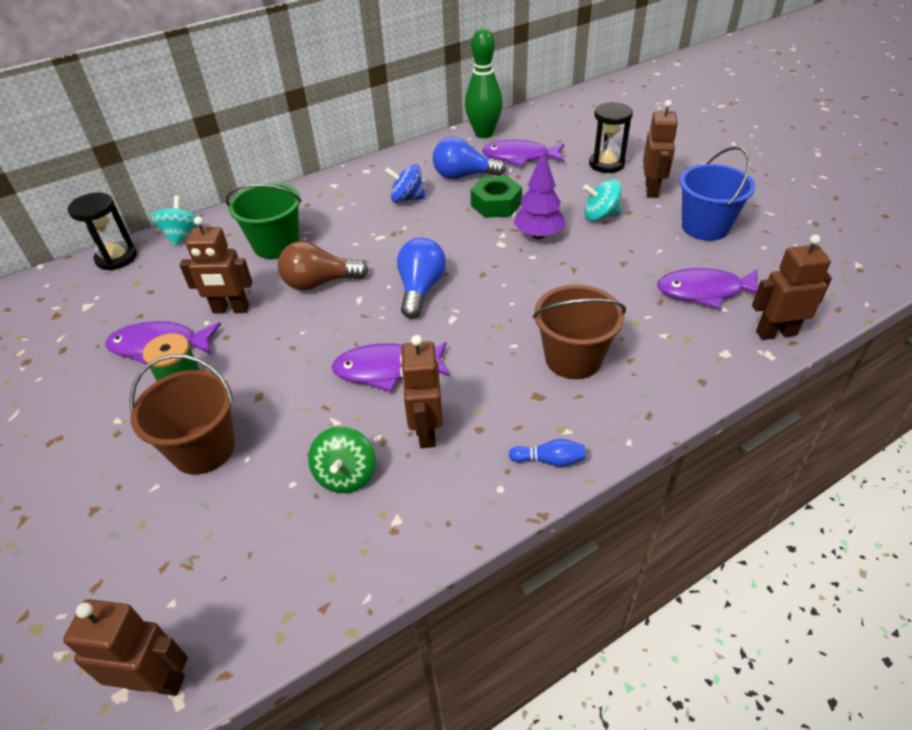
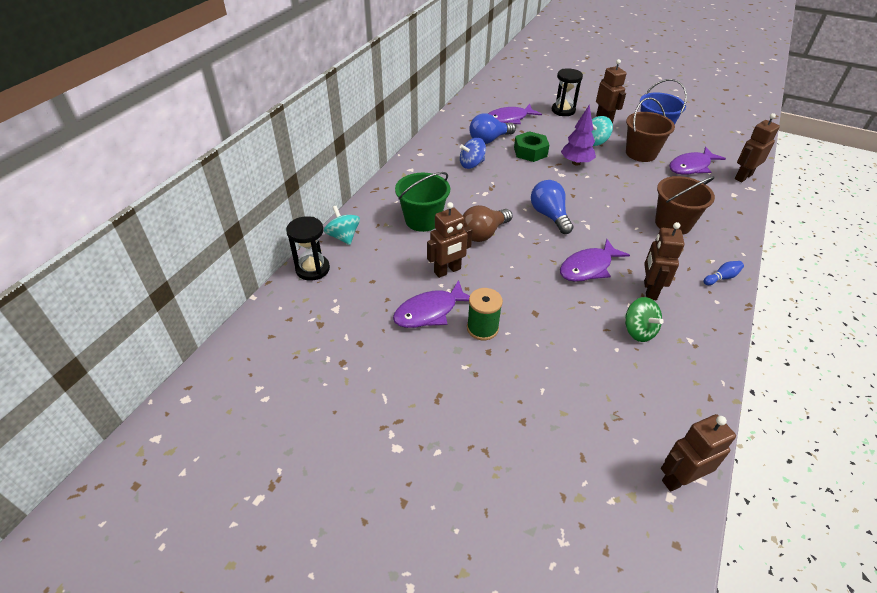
camera: 35 degrees left, 0 degrees up
brown bucket [130,354,235,475] -> brown bucket moved to [626,97,675,162]
brown robot [400,335,443,448] -> brown robot turned 45 degrees clockwise [644,222,684,300]
green bowling pin [465,28,503,138] -> none

